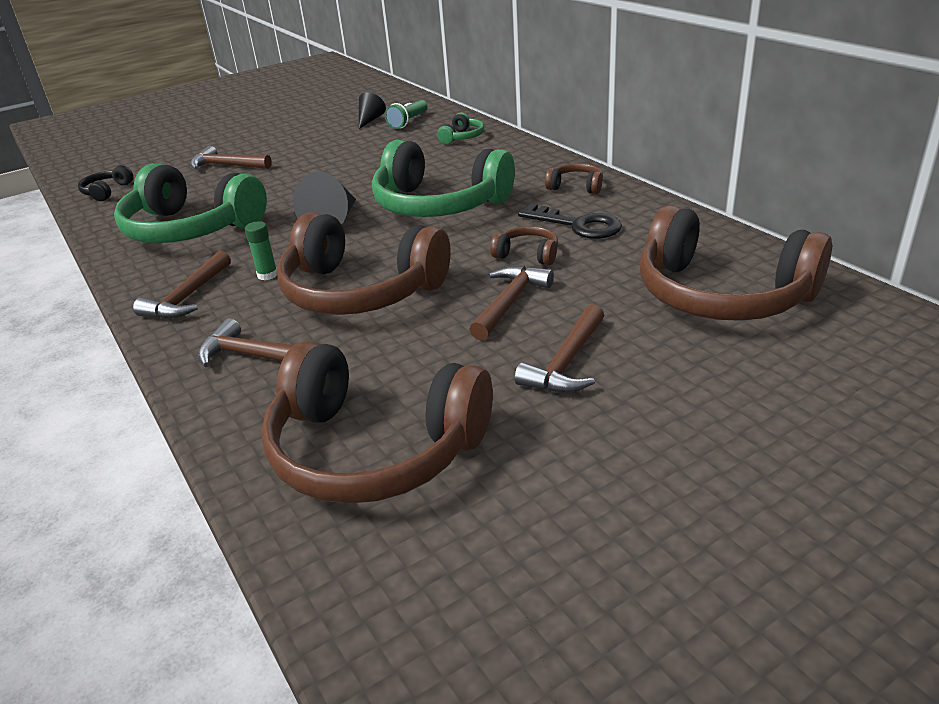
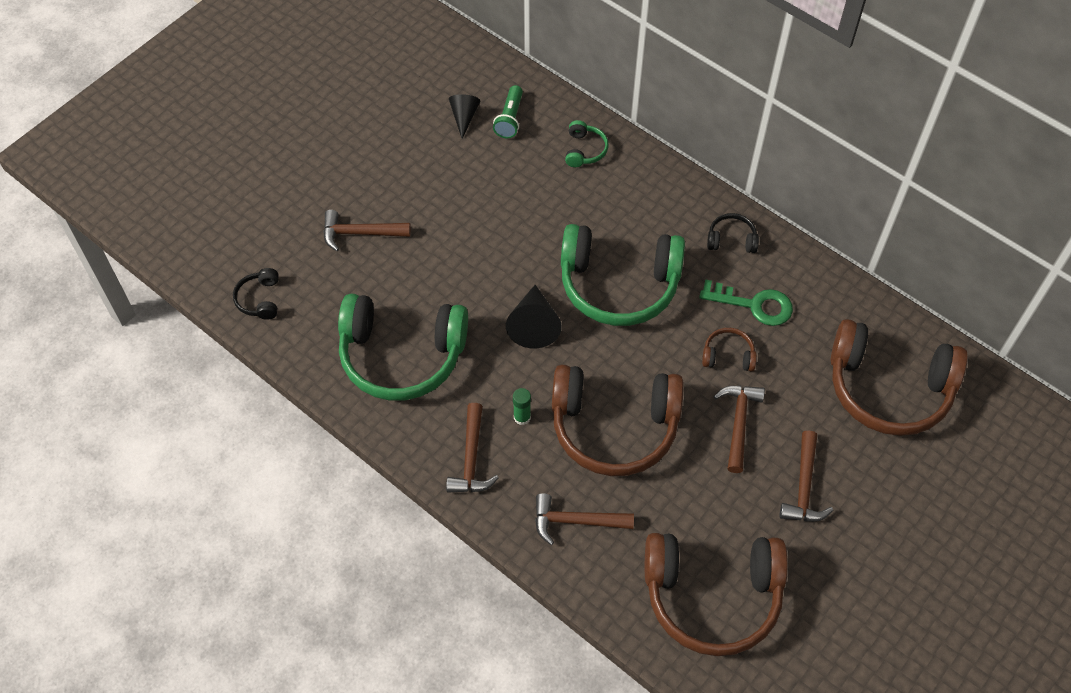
camera: 20 degrees left, 25 degrees up
black key [518,203,622,239] -> green key [699,279,793,326]
brown headphones [545,163,603,194] -> black headphones [707,213,759,253]

